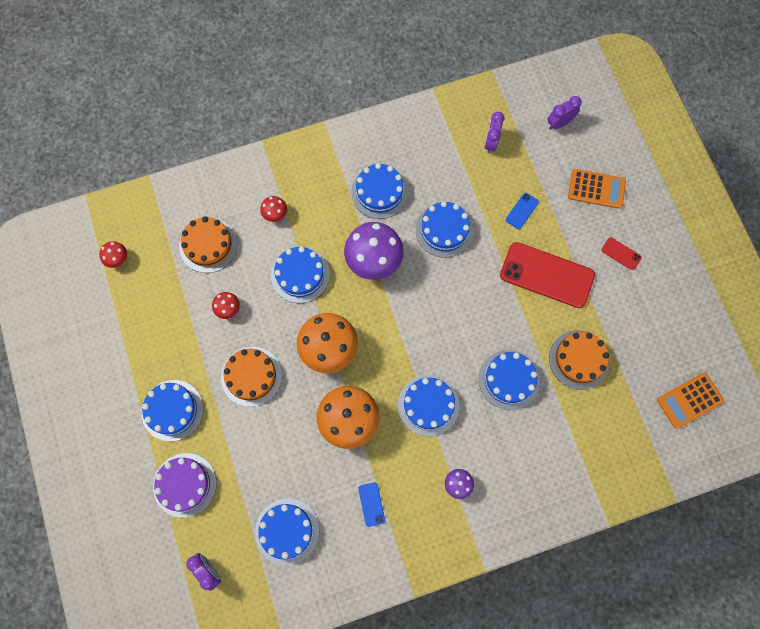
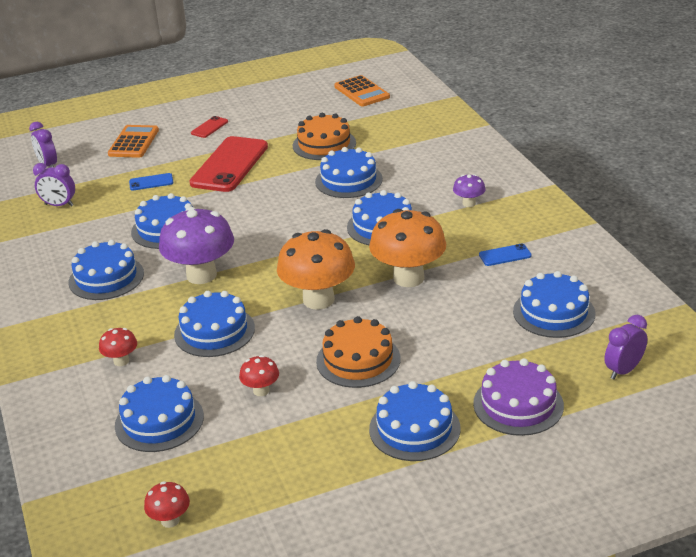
camera: 90 degrees left, 40 degrees down
orange cake [179,216,238,273] -> blue cake [115,375,204,452]
blue phone [506,193,539,229] -> blue phone turned 45 degrees counterclockwise [129,173,173,191]

